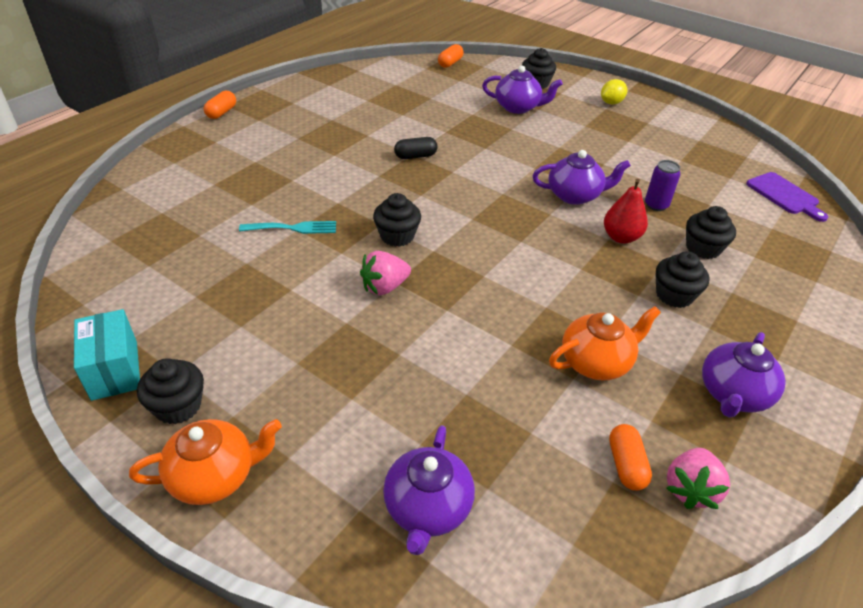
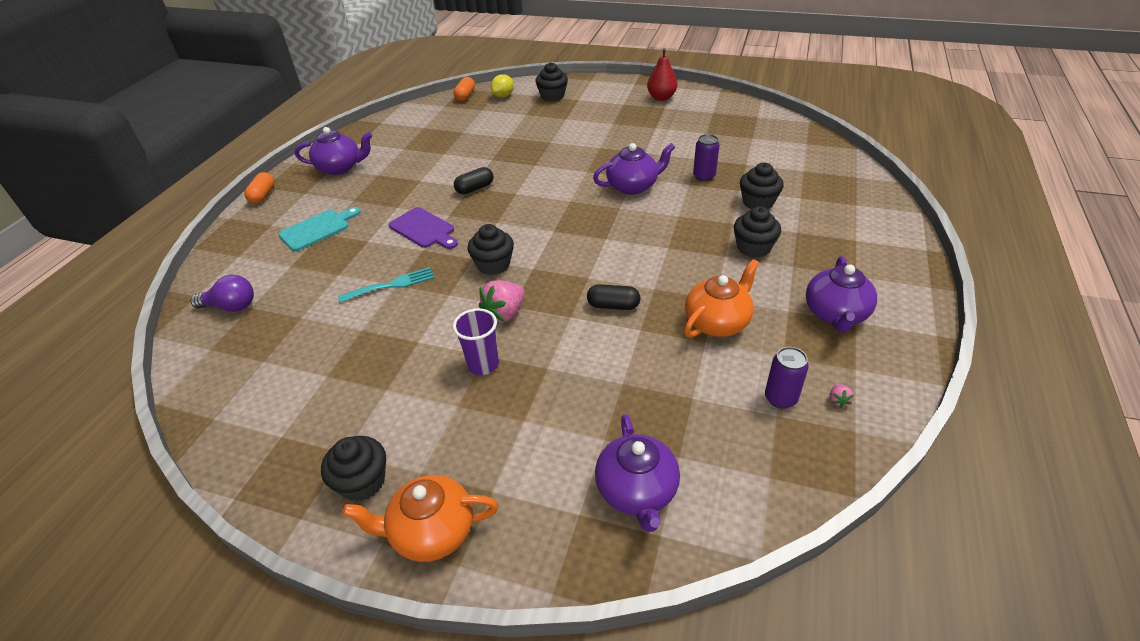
camera: 15 degrees left, 0 degrees up
turquoise box [74,309,140,401] -> none
orange teapot [129,419,282,505] -> orange teapot turned 150 degrees counterclockwise [342,475,498,562]
purple teapot [482,66,563,114] -> purple teapot moved to [295,127,373,175]
yellow lemon [601,79,627,104] -> yellow lemon moved to [491,74,514,98]
red pear [604,179,648,244] -> red pear moved to [647,48,677,101]
orange capsule [609,424,652,491] -> purple can [765,347,809,409]
pink strawberry [666,448,730,509] -> pink strawberry [830,384,854,408], size x0.45
purple cutting board [746,172,828,222] -> purple cutting board moved to [389,207,458,249]
none -> purple light bulb [190,275,254,312]
none -> turquoise cutting board [279,207,361,251]
none -> purple cup [453,308,499,375]
none -> black capsule [587,284,641,310]

